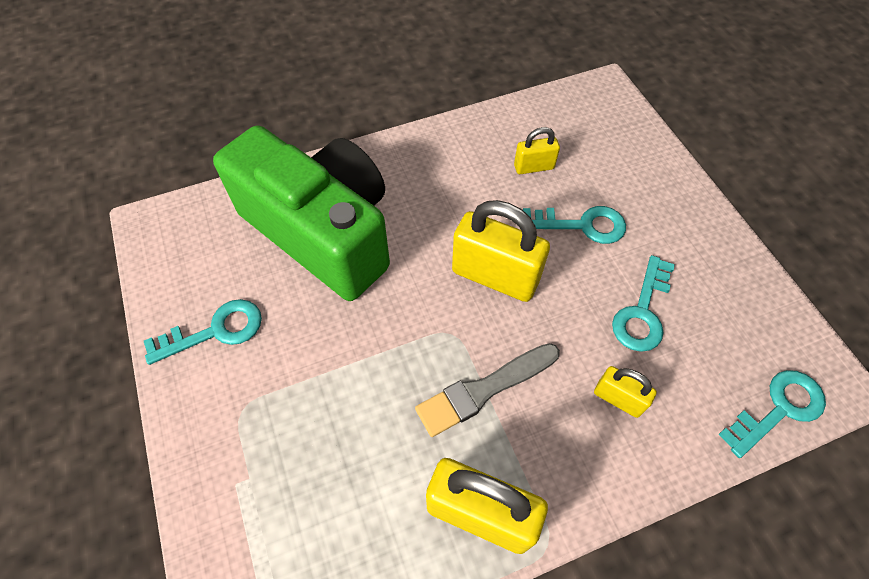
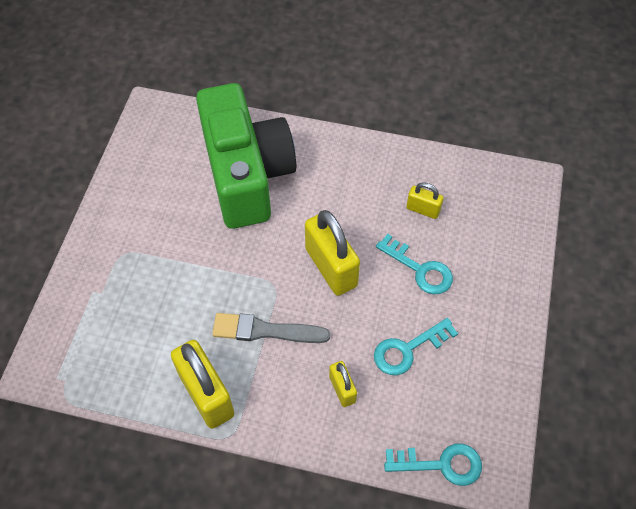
camera: 35 degrees right, 0 degrees up
turquoise key [144,299,262,365] -> none

